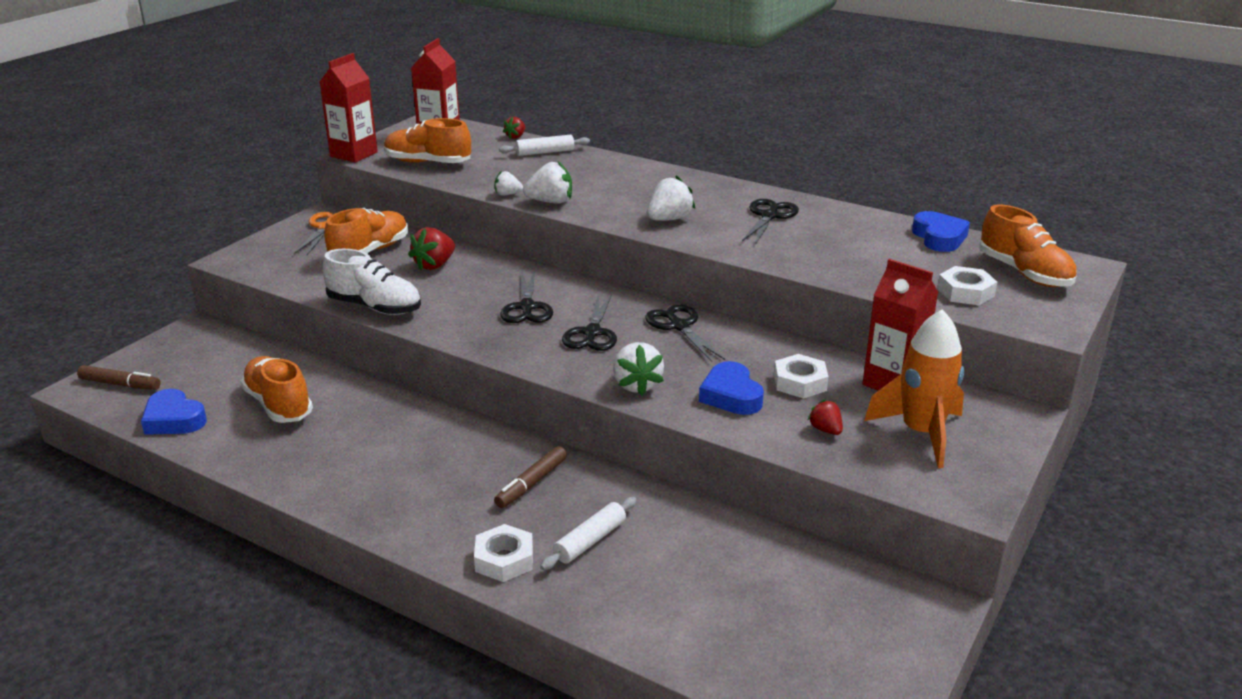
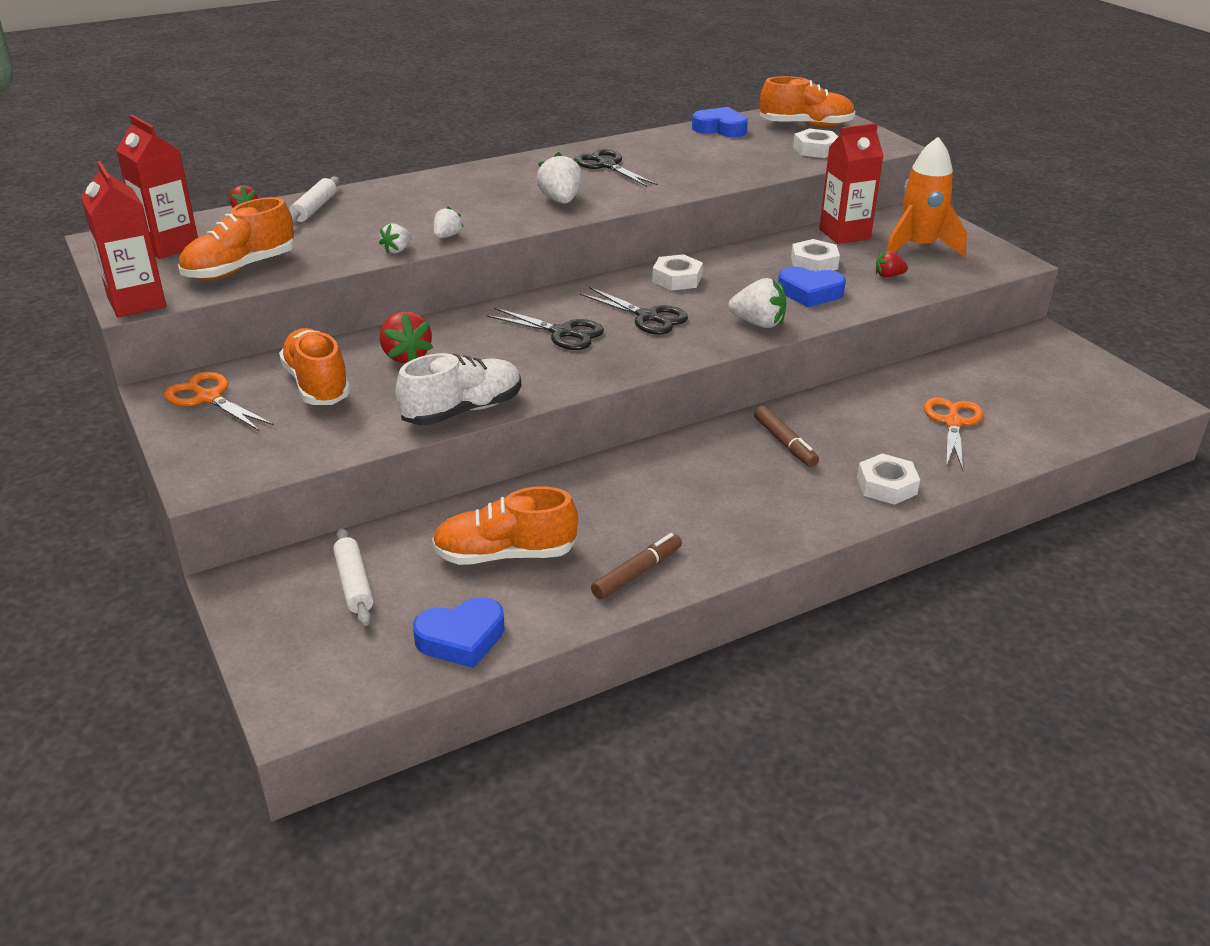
camera: 60 degrees left, 5 degrees up
brown marker [77,365,161,390] -> brown marker moved to [591,533,682,600]
white strawberry [523,161,572,204] -> white strawberry [434,207,464,238], size x0.59
white rolling pin [540,497,637,570] -> white rolling pin moved to [333,528,374,626]
black scissors [645,304,725,362] -> white nut [652,254,703,291]
none -> orange scissors [924,397,983,470]

